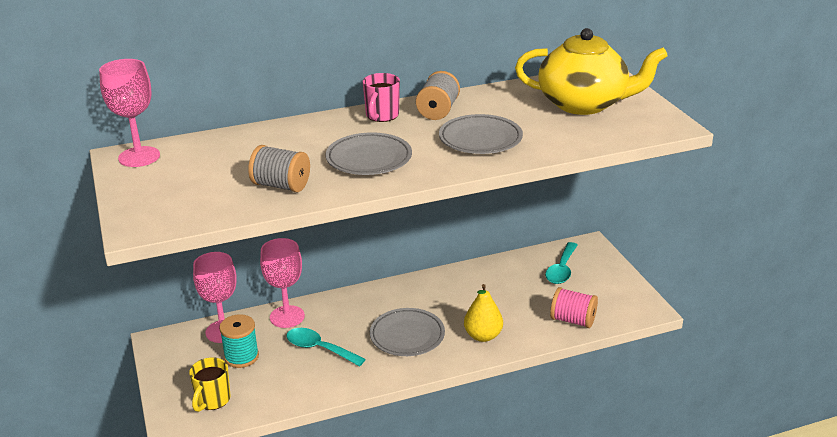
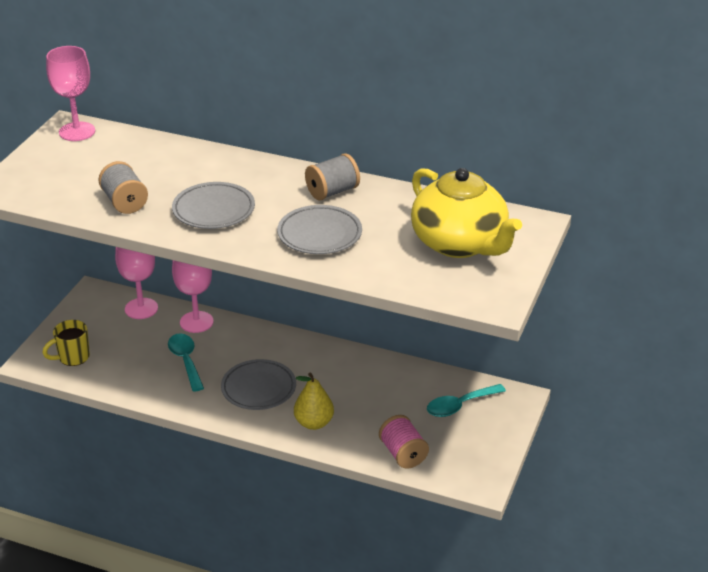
camera: 40 degrees right, 5 degrees up
turquoise spool [219,314,259,368] -> none
pink mug [363,73,400,122] -> none

